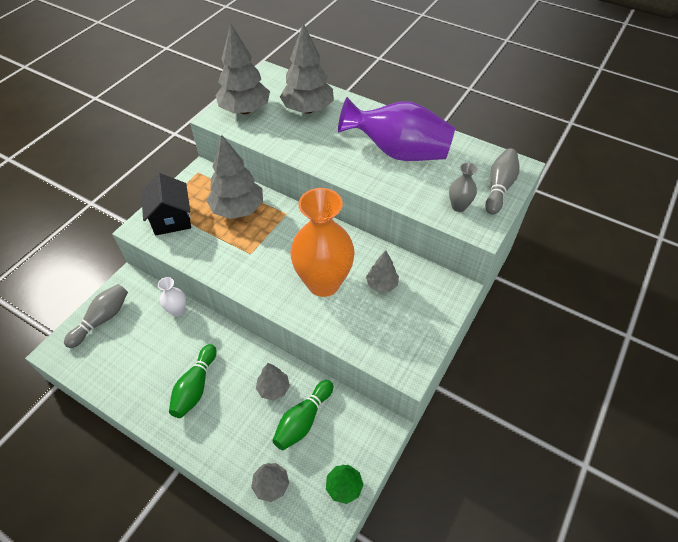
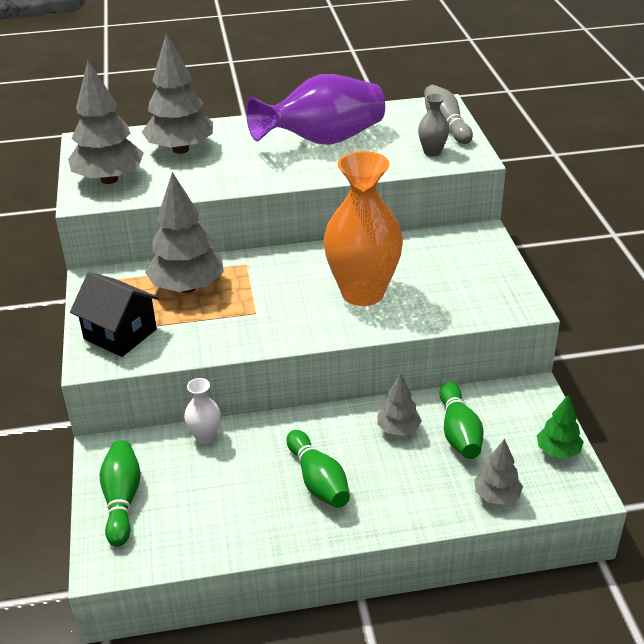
camera: 40 degrees left, 15 degrees down
grey bowling pin [64,284,128,348] -> green bowling pin [100,440,141,547]
grey tree [366,250,399,292] -> none

